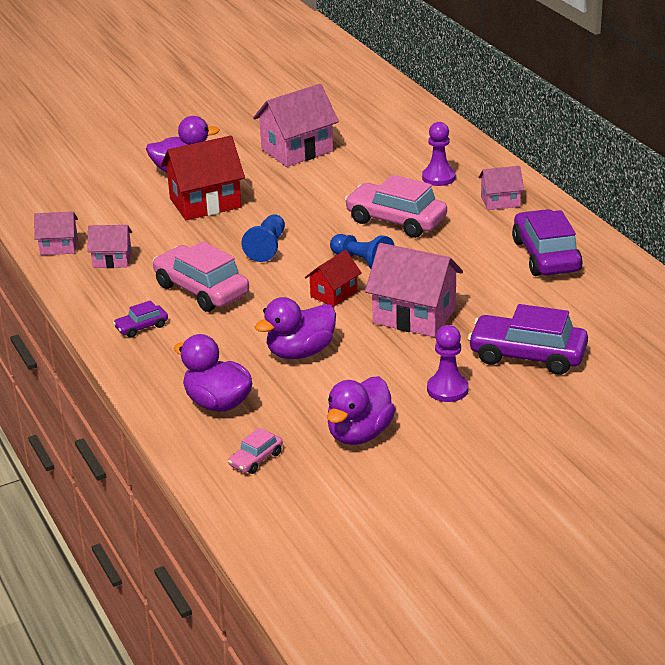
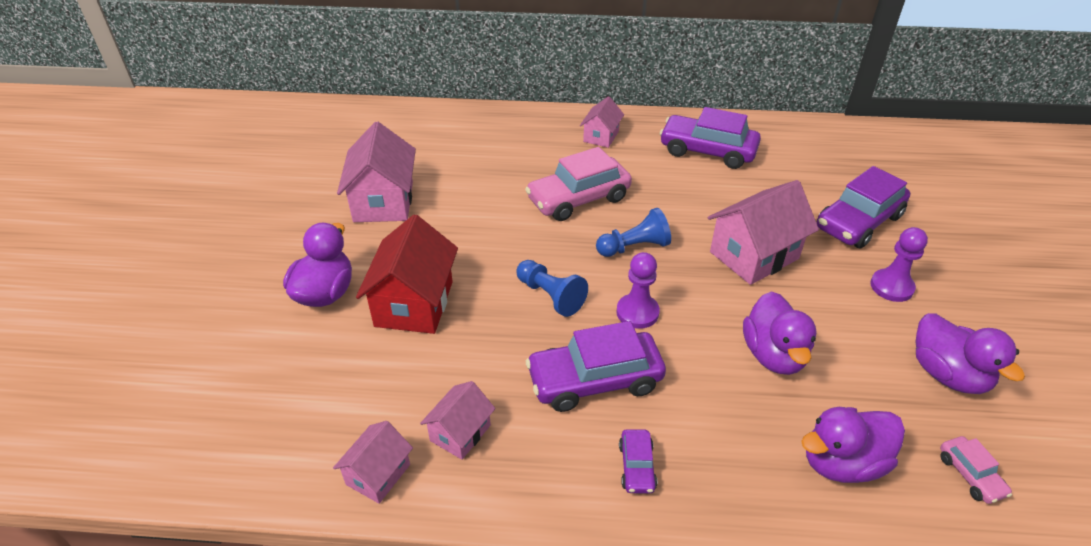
camera: 60 degrees left, 10 degrees up
pink car [153,241,249,312] -> purple car [526,321,666,412]
red house [305,250,362,307] -> none
purple pawn [422,122,456,186] -> purple pawn moved to [616,252,660,329]

